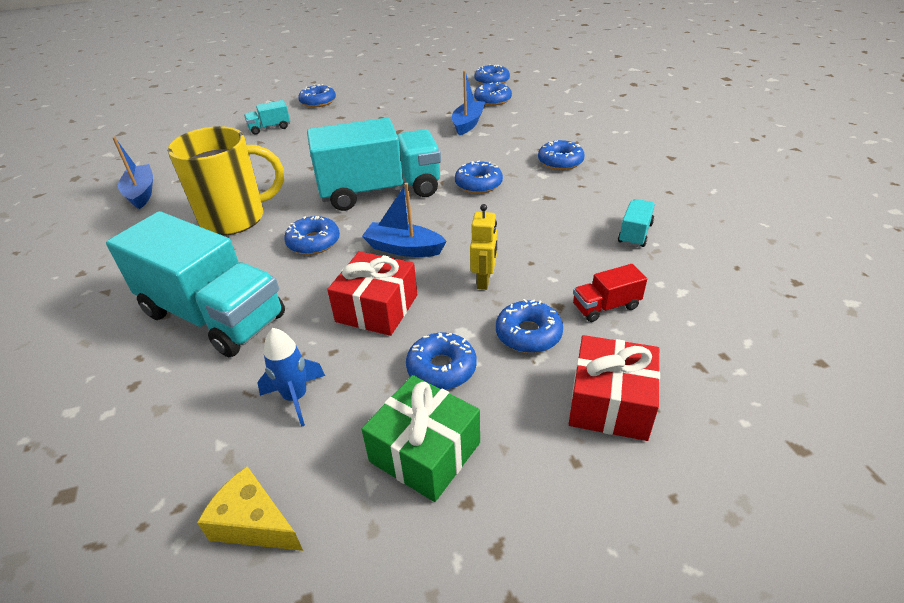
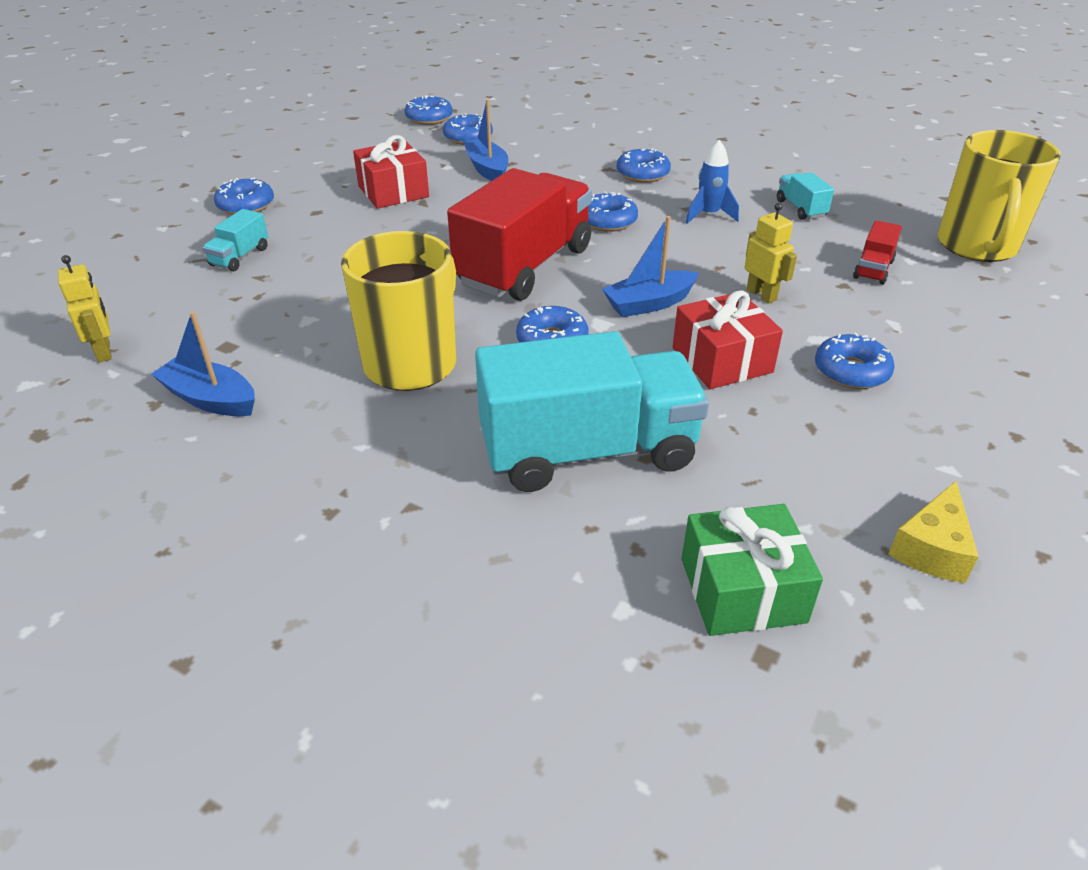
camera: 45 degrees left, 0 degrees up
yellow cheese [197,467,303,551] -> yellow cheese turned 45 degrees counterclockwise [888,481,979,583]
blue rocket [257,328,325,427] -> blue rocket moved to [686,140,739,224]
turquoise truck [307,118,441,211] -> red truck [447,168,592,301]
green gift [361,375,480,502] -> green gift moved to [681,504,823,636]
blue donut [496,299,563,353] -> none
red gift [569,335,660,441] -> red gift moved to [353,135,429,209]
none -> yellow robot [58,255,112,362]
none -> yellow mug [938,130,1061,262]

